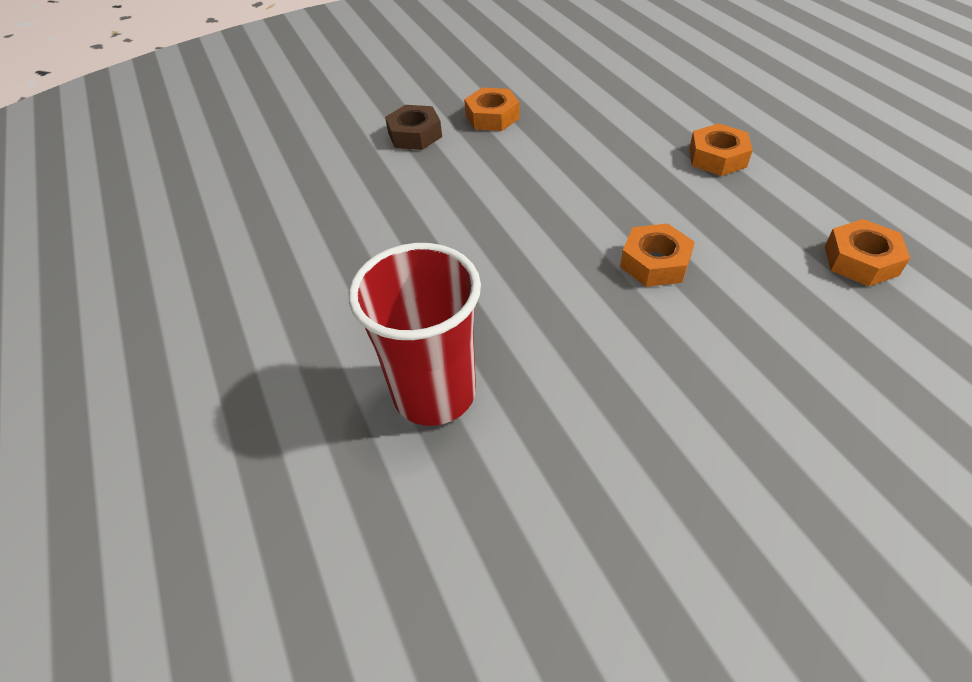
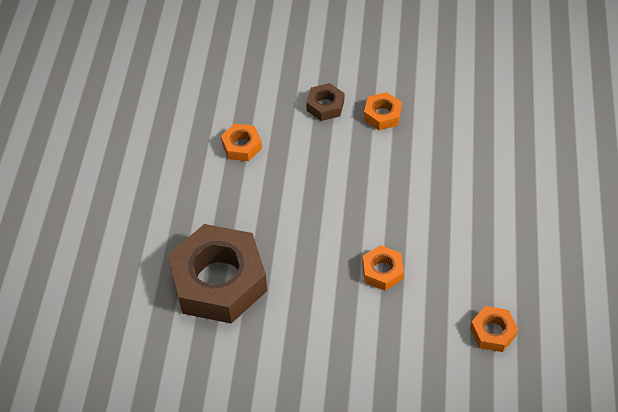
camera: 30 degrees right, 5 degrees up
red cup [349,243,481,426] -> brown nut [168,224,267,324]
orange nut [689,123,753,176] -> orange nut moved to [221,124,262,161]

